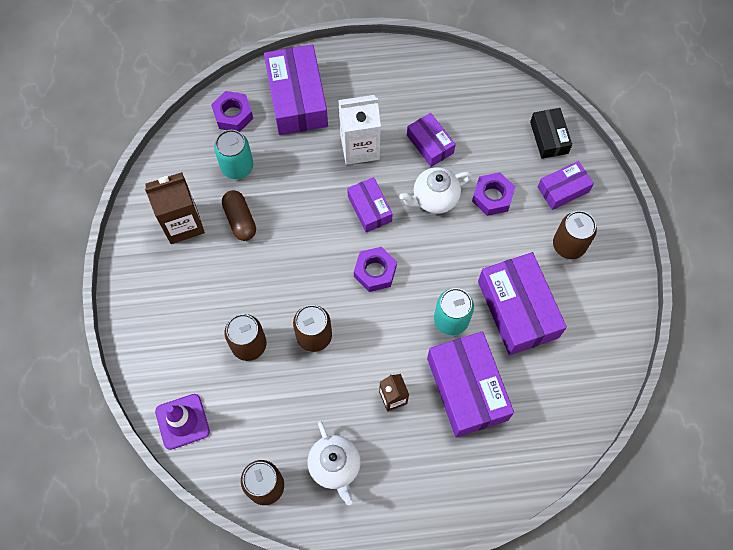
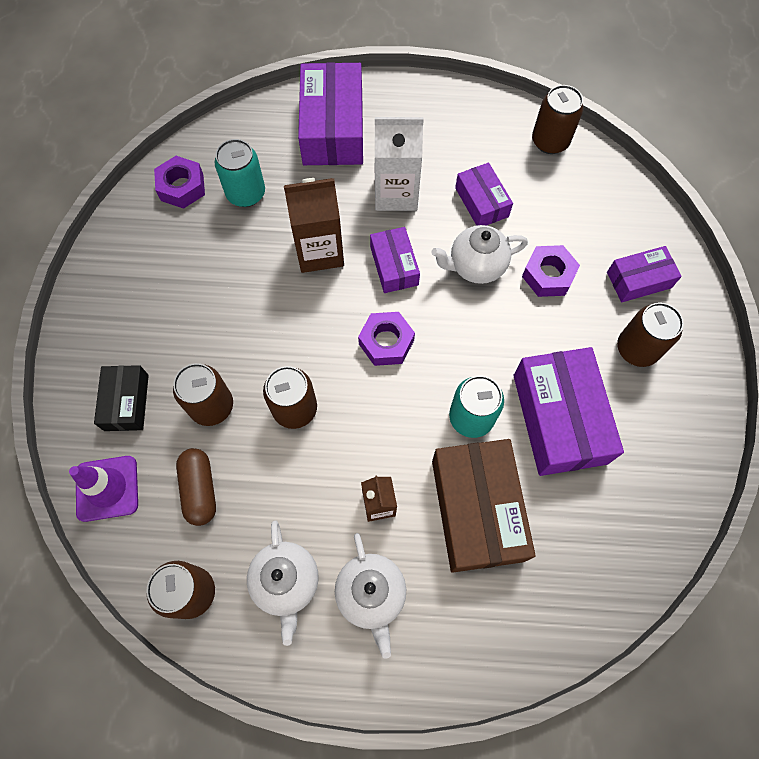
camera: 10 degrees right, 0 degrees up
brown carton [145,172,205,244] -> brown carton moved to [284,178,344,273]
purple nut [211,91,253,132] -> purple nut moved to [154,156,205,209]
brown capsule [222,190,256,241] -> brown capsule moved to [176,448,216,526]
purple box [427,331,514,438] -> brown box [432,439,536,573]
black box [530,108,572,159] -> black box moved to [94,365,149,431]
none -> white teapot [335,533,406,659]
none -> brown can [532,85,584,154]

